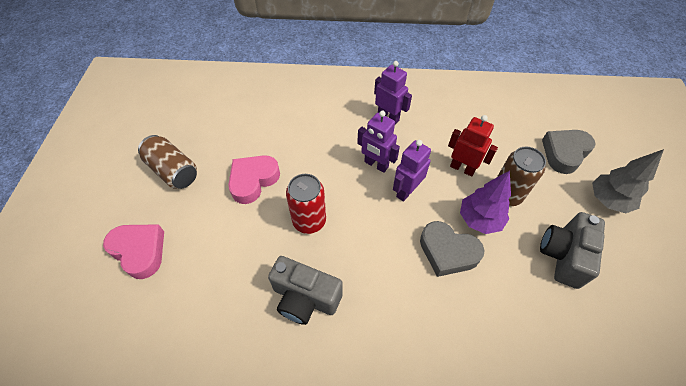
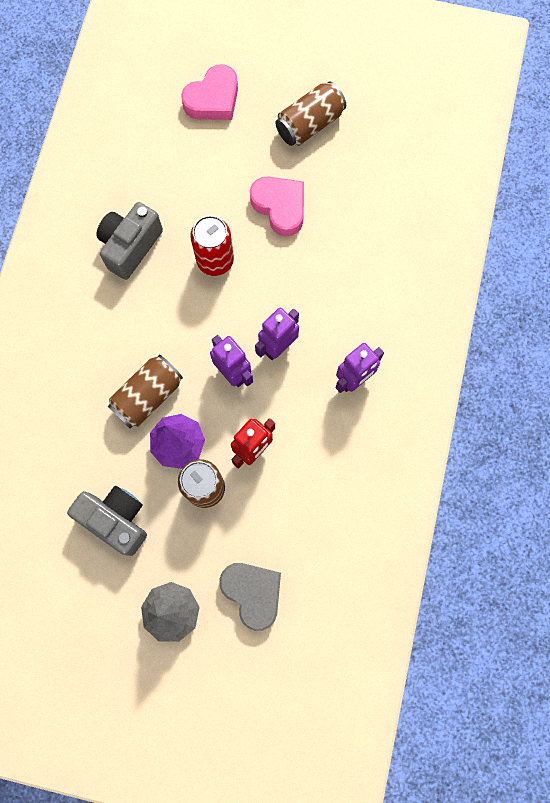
camera: 100 degrees right, 20 degrees up
grey heart [420,221,485,277] -> brown can [107,354,183,428]

